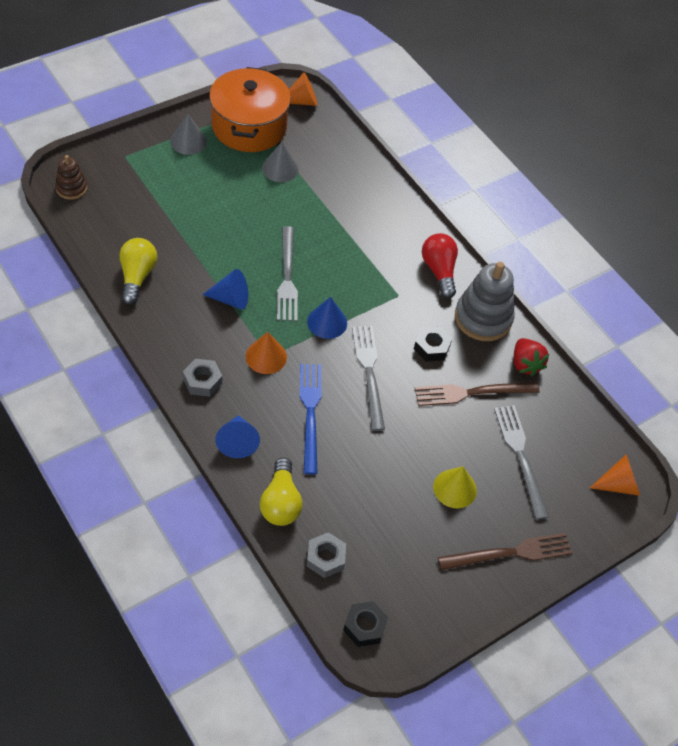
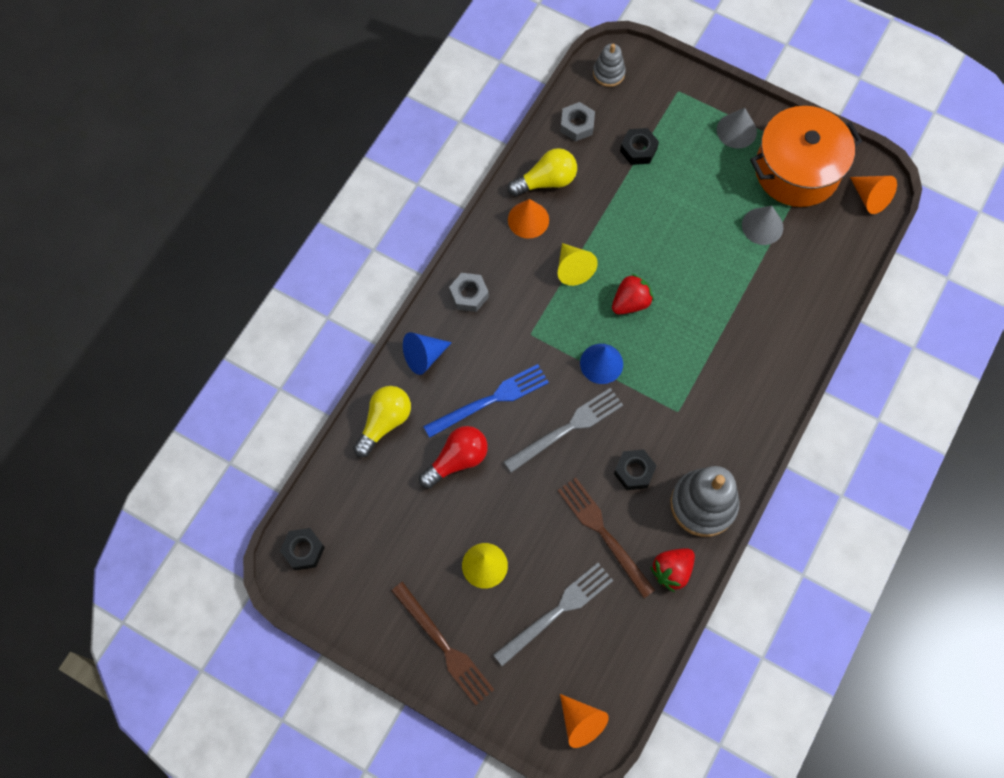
camera: 70 degrees right, 15 degrees up
brown stacking toy [55,155,87,200] -> grey stacking toy [593,44,626,87]
blue cone [202,269,248,309] -> yellow cone [558,243,598,286]
orange cone [246,332,287,374] -> orange cone moved to [508,199,549,239]
yellow light bulb [260,458,303,526] -> yellow light bulb turned 150 degrees clockwise [353,386,411,457]
grey fork [277,226,298,321] -> red strawberry [612,273,654,314]
grey nut [306,532,346,578] -> grey nut moved to [560,102,595,141]
red light bulb [422,233,458,299] -> red light bulb moved to [419,426,488,488]
none -> black nut [620,128,659,165]

